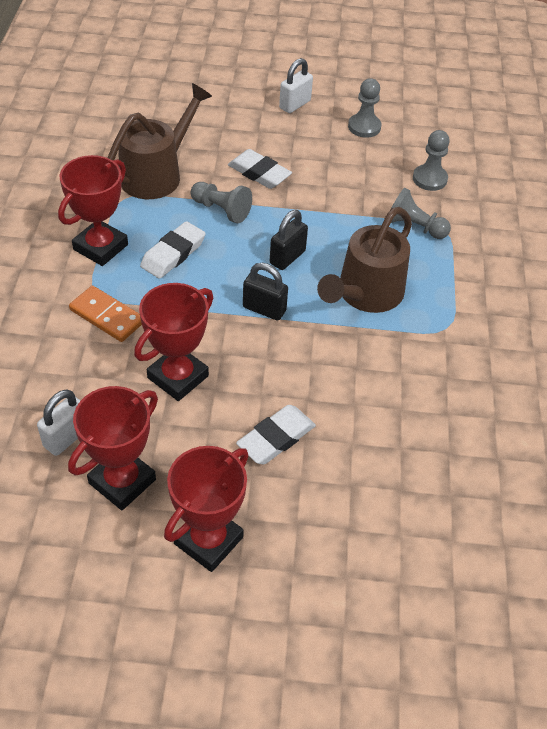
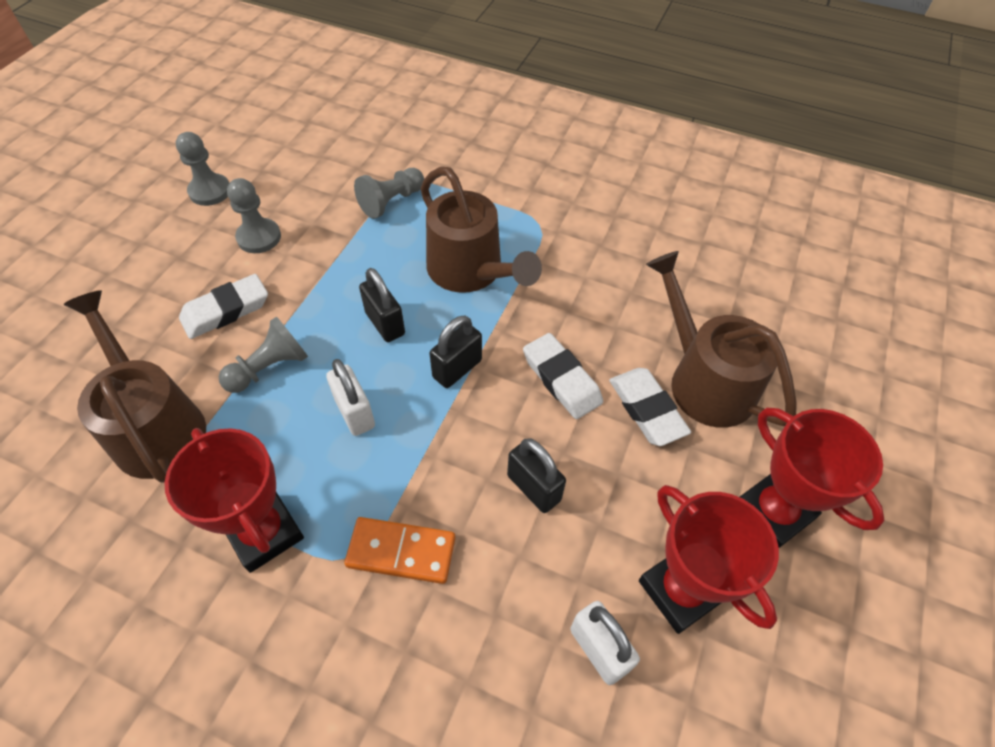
camera: 70 degrees left, 5 degrees up
orange domino [69,286,142,342] -> orange domino turned 45 degrees clockwise [344,517,455,584]
red trophy [134,283,213,401] -> black padlock [507,439,566,513]
white eraser [140,221,206,279] -> white eraser moved to [523,333,603,419]
white padlock [279,58,313,113] -> white padlock moved to [326,359,375,436]
grey pawn [413,130,450,191] -> grey pawn moved to [227,178,281,253]
none -> brown watering can [646,251,797,428]

